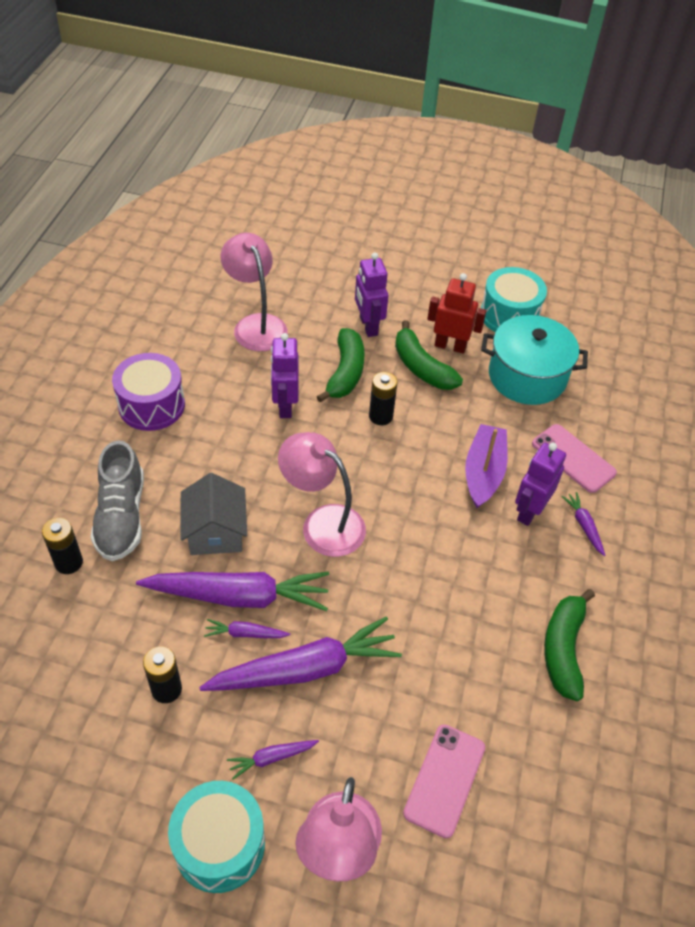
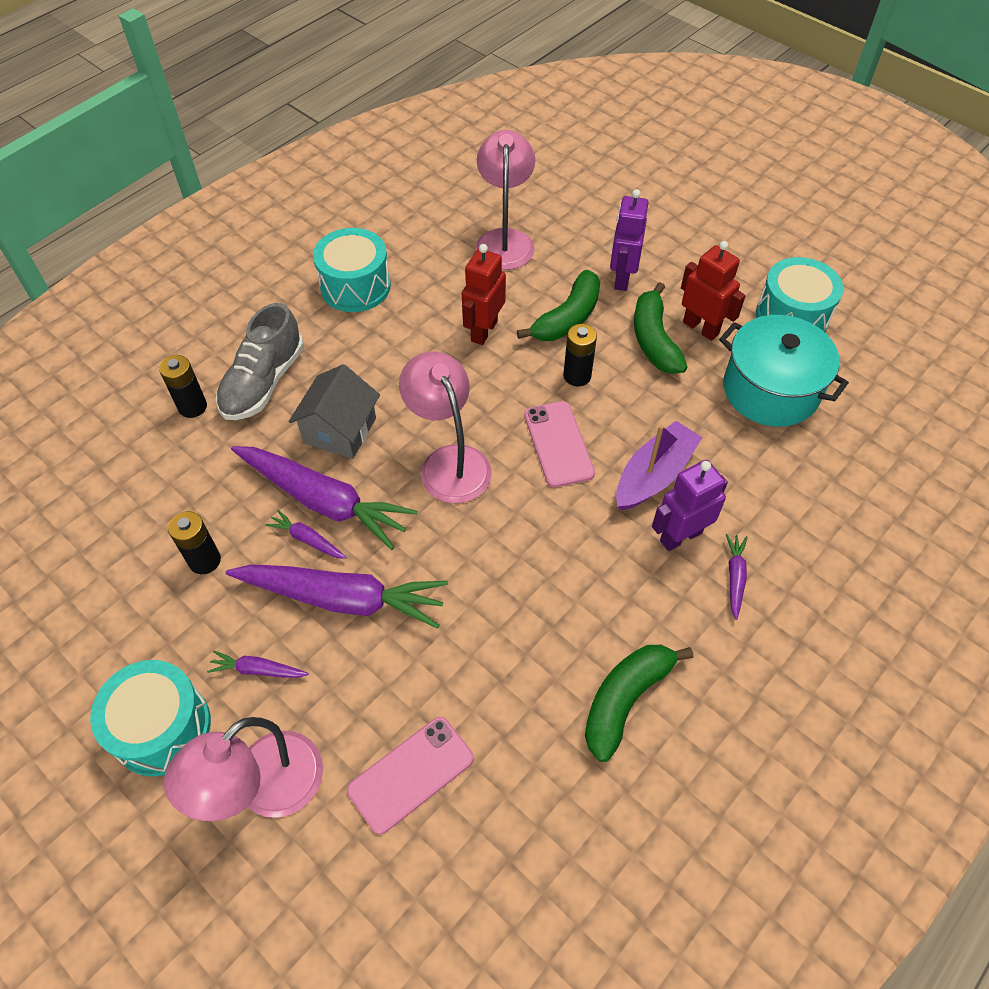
camera: 30 degrees right, 5 degrees up
purple drum [112,353,185,431] -> turquoise drum [313,228,391,312]
purple robot [271,333,298,418] -> red robot [462,244,506,345]
pink phone [532,424,617,493] -> pink phone moved to [524,401,595,488]

